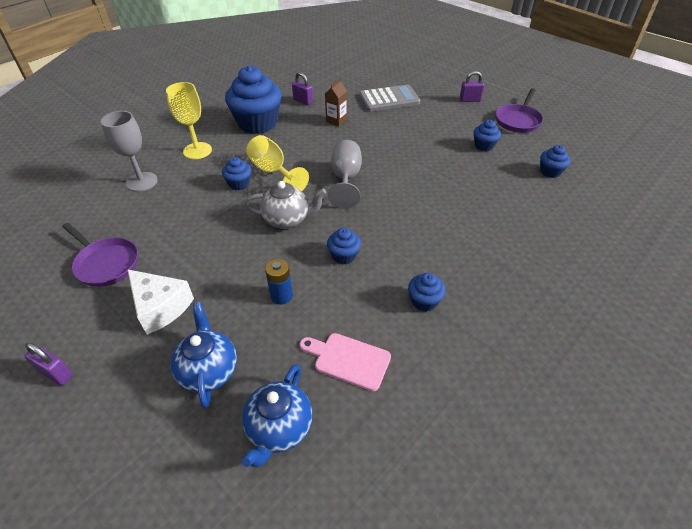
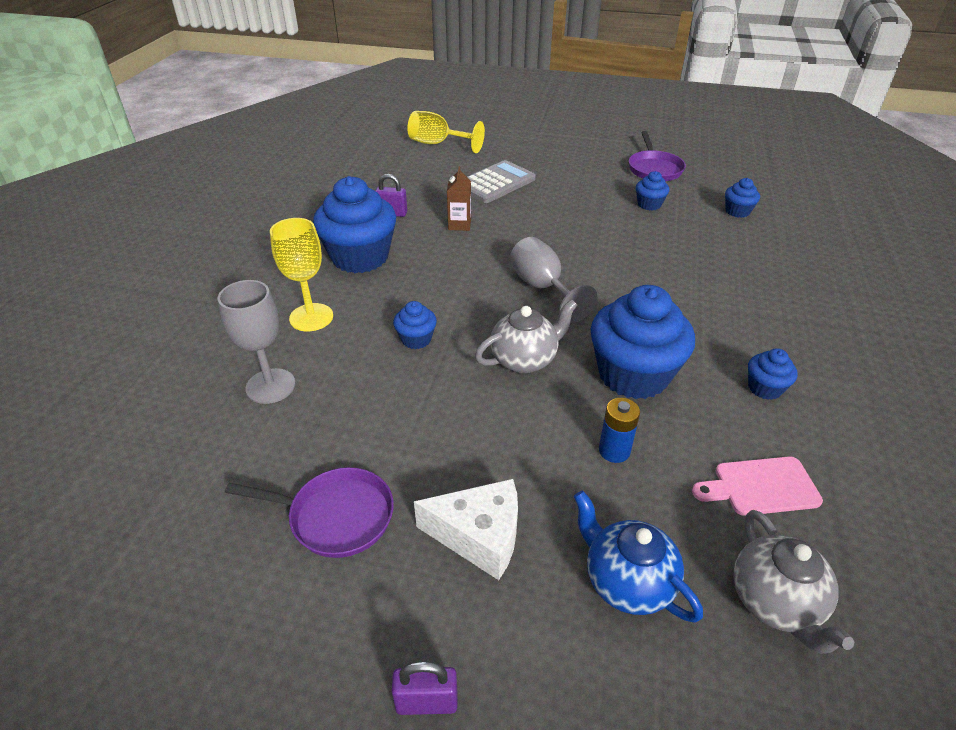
camera: 30 degrees left, 5 degrees down
blue teapot [242,364,312,468] -> grey teapot [733,510,854,654]
yellow goblet [246,135,309,191] -> yellow goblet moved to [407,111,485,153]
blue cupcake [327,228,361,264] -> blue cupcake [590,285,695,399], size x2.17
purple padlock [460,71,484,102] -> none

